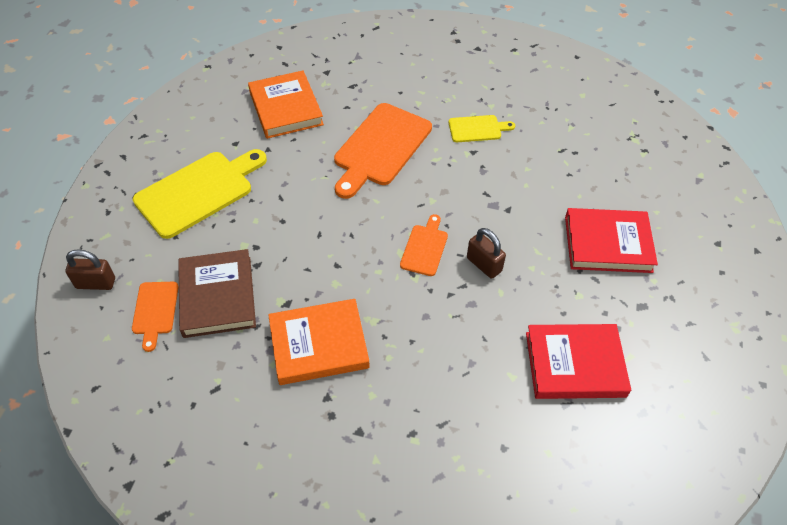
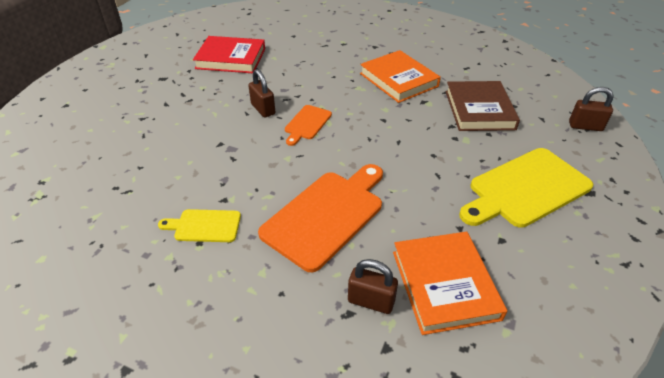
camera: 170 degrees left, 10 degrees down
orange cutting board [132,282,179,352] -> none
orange book [268,299,370,385] -> orange book turned 60 degrees clockwise [360,50,441,103]
red book [565,208,658,273] -> none
none -> brown padlock [348,259,398,314]

